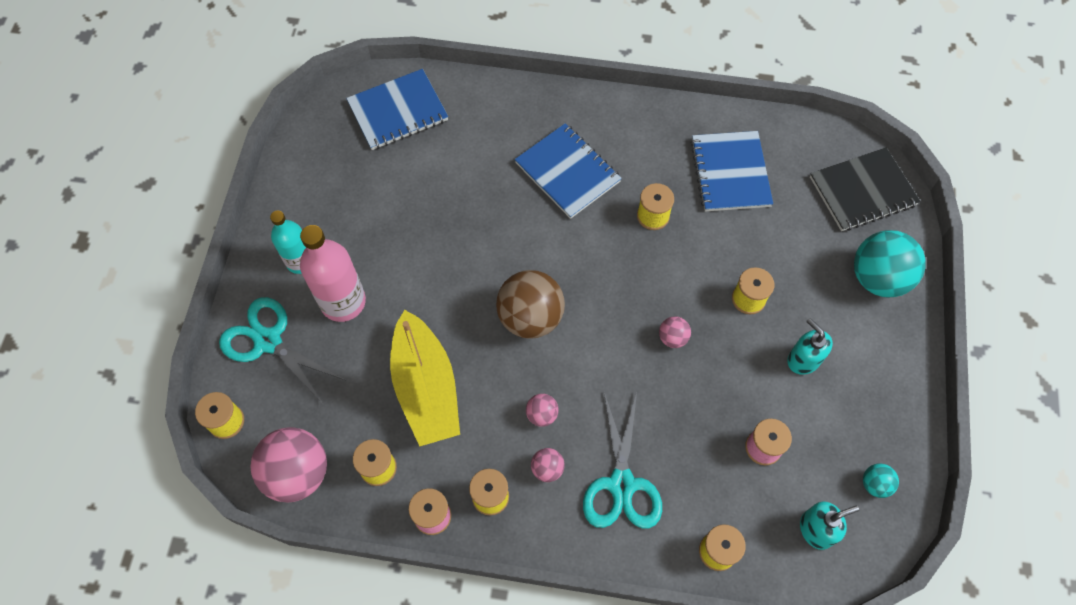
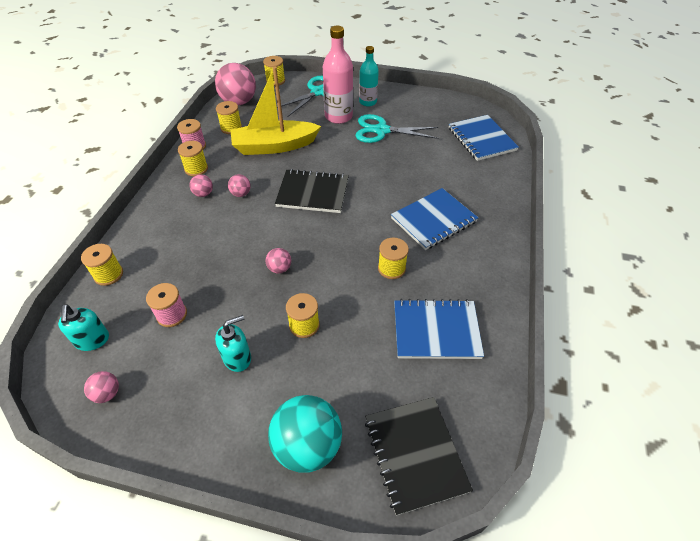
camera: 95 degrees right, 15 degrees down
brown ball [496,270,565,339] -> black notebook [275,169,349,213]
turquoise scissors [583,392,662,529] -> turquoise scissors moved to [356,114,438,143]
turquoise ball [863,463,899,498] -> pink ball [84,371,119,403]

